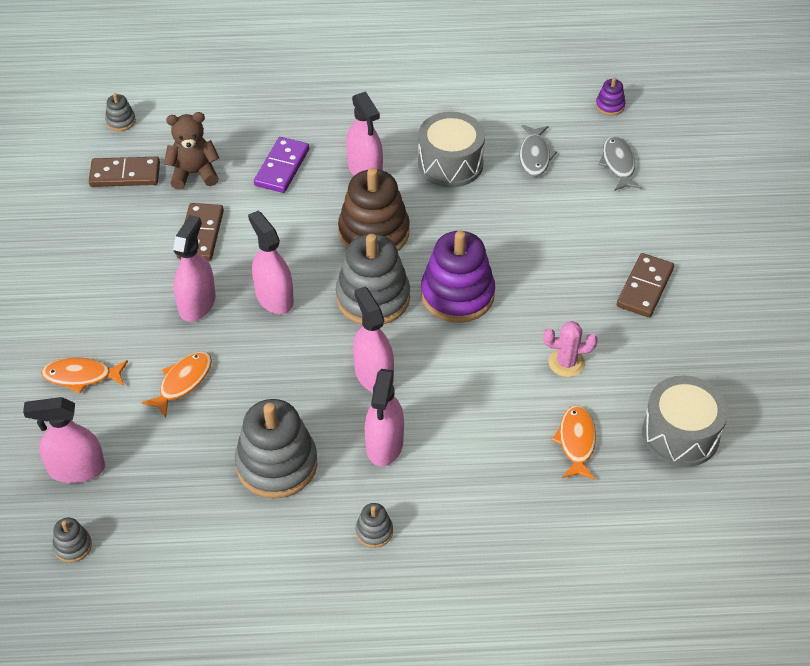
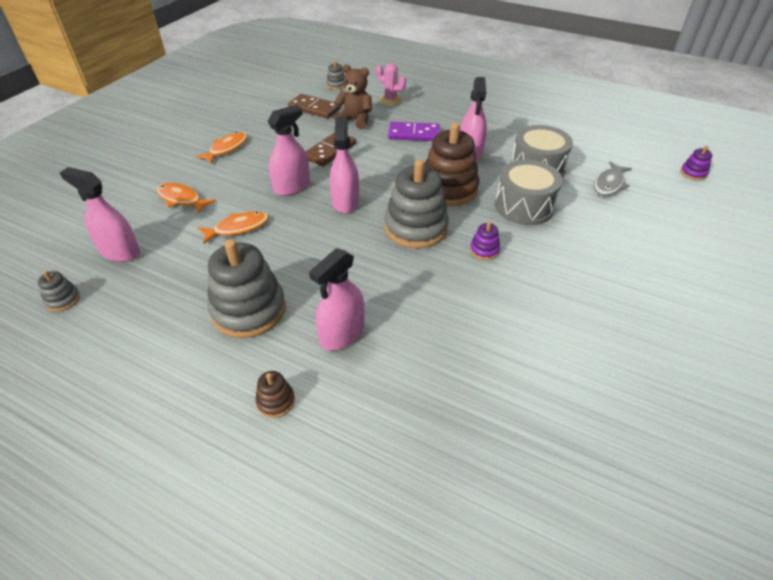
camera: 30 degrees right, 5 degrees down
purple domino [254,137,309,193] -> purple domino turned 45 degrees clockwise [388,122,440,141]
pink spray bottle [353,287,394,392] -> none
grey stacking toy [356,503,393,548] -> brown stacking toy [255,371,295,418]
purple stacking toy [421,230,495,323] -> purple stacking toy [470,221,500,260], size x0.44
pink cactus [543,321,598,377] -> pink cactus moved to [376,63,406,105]
orange fish [552,405,596,480] -> orange fish moved to [196,132,248,164]
grey fish [598,136,642,191] -> none
brown domino [617,253,674,318] -> none
grey drum [642,375,728,467] -> grey drum moved to [495,160,562,225]

